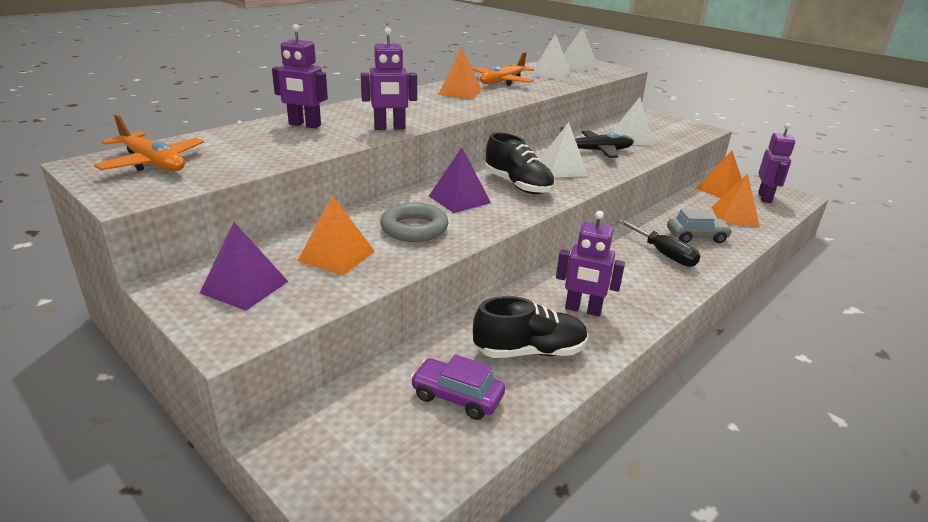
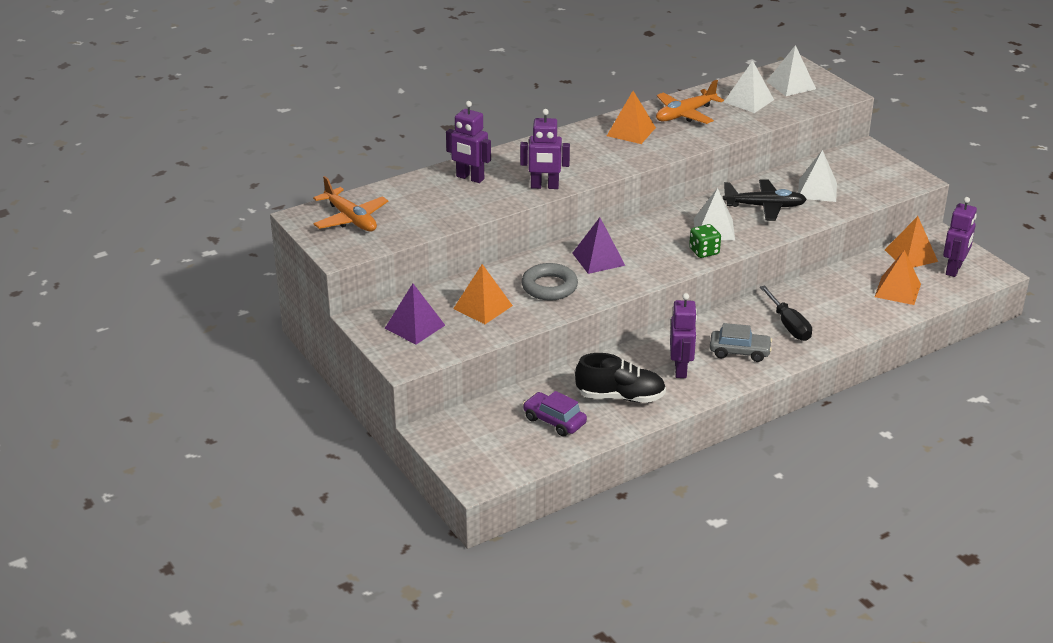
camera: 15 degrees right, 5 degrees up
black shoe [485,132,555,194] -> none
purple robot [556,211,625,316] -> purple robot turned 120 degrees counterclockwise [670,293,697,378]
grey car [667,209,733,243] -> grey car moved to [710,323,772,362]
none -> green dice [689,224,721,258]

